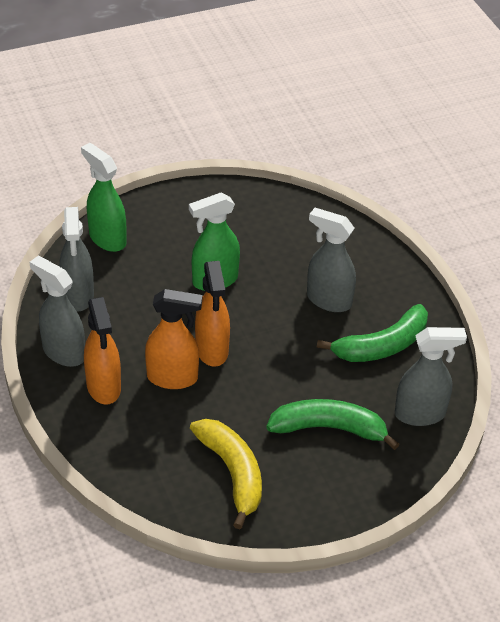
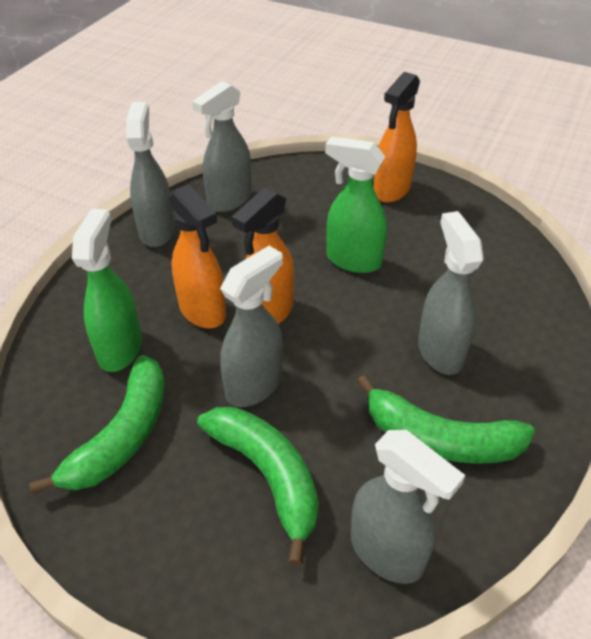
camera: 50 degrees right, 0 degrees up
green spray bottle [81,143,127,252] -> green spray bottle moved to [72,208,142,372]
orange spray bottle [84,297,121,405] -> orange spray bottle moved to [374,72,420,203]
yellow banana [190,419,262,529] -> green banana [29,355,165,495]
none -> grey spray bottle [220,246,283,407]

